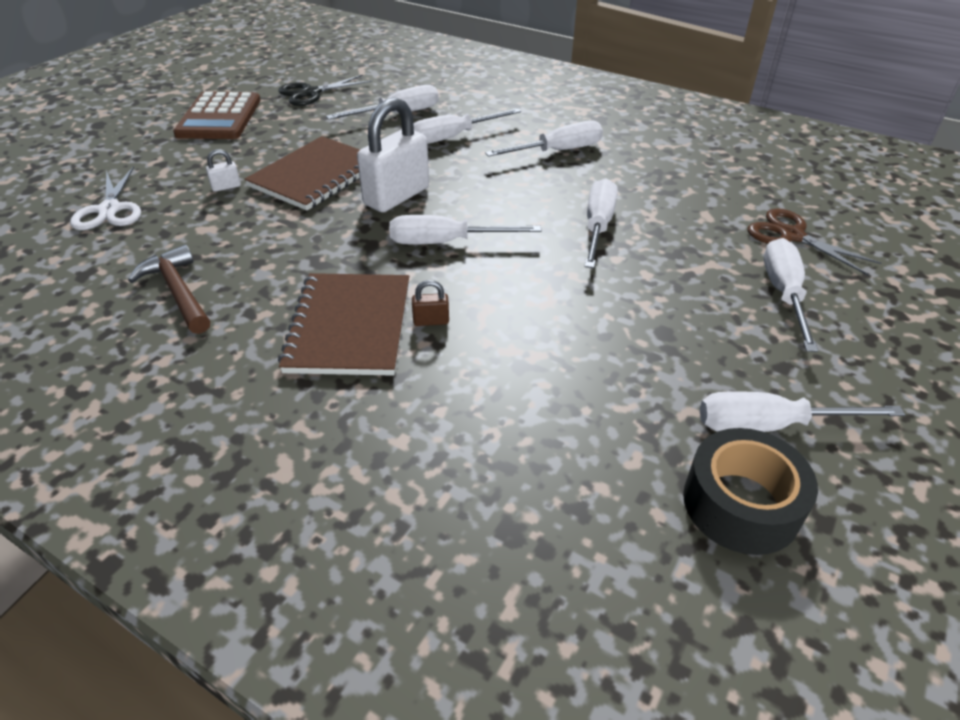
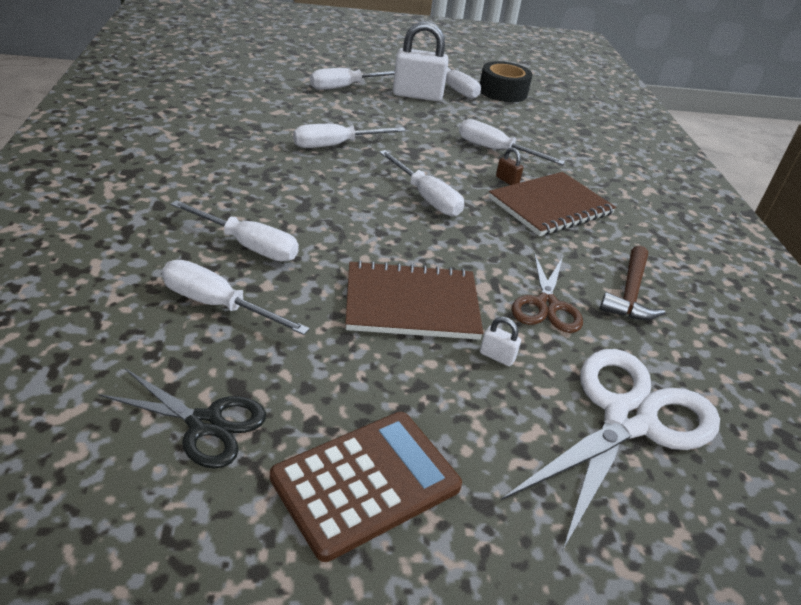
camera: 130 degrees left, 5 degrees down
white scissors [70,166,141,230] -> white scissors [500,349,720,551], size x1.74
white padlock [357,97,429,212] -> white padlock moved to [393,21,449,101]
white screwdriver [485,120,603,157] -> white screwdriver moved to [459,119,565,165]
brown scissors [747,208,882,276] -> brown scissors moved to [512,253,583,333]

